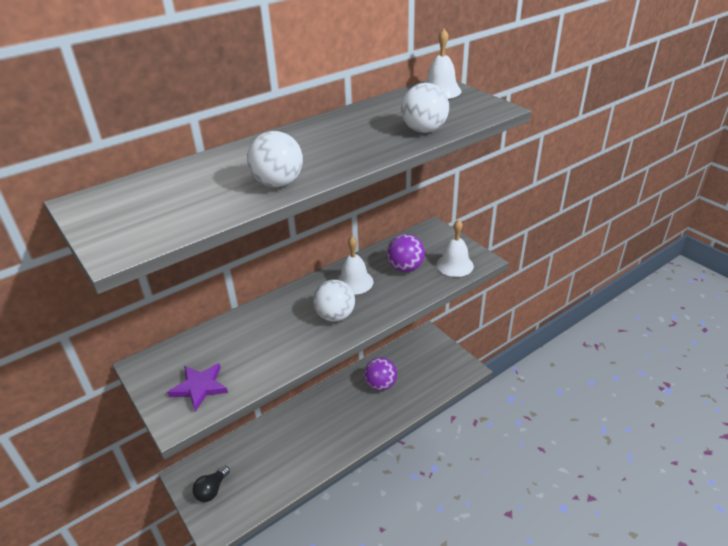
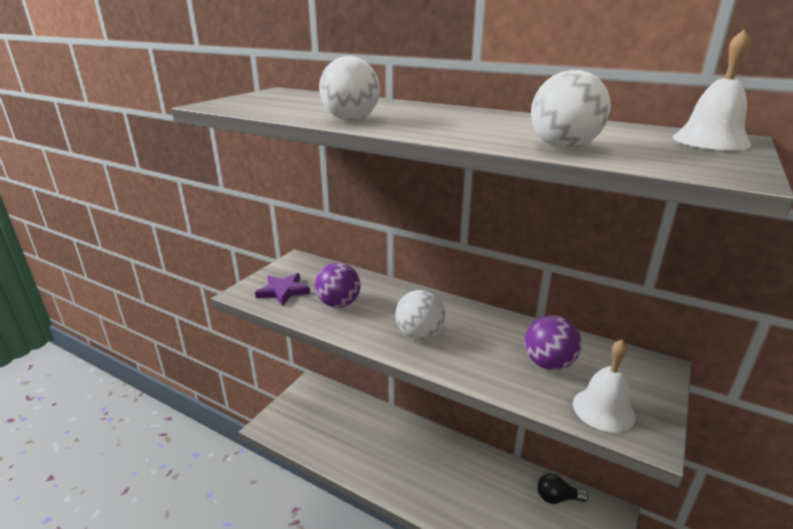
camera: 65 degrees right, 10 degrees down
black light bulb [192,466,230,502] -> black light bulb moved to [537,473,588,504]
white bell [337,236,374,295] -> none
purple ball [364,357,397,391] -> purple ball moved to [315,262,360,308]

